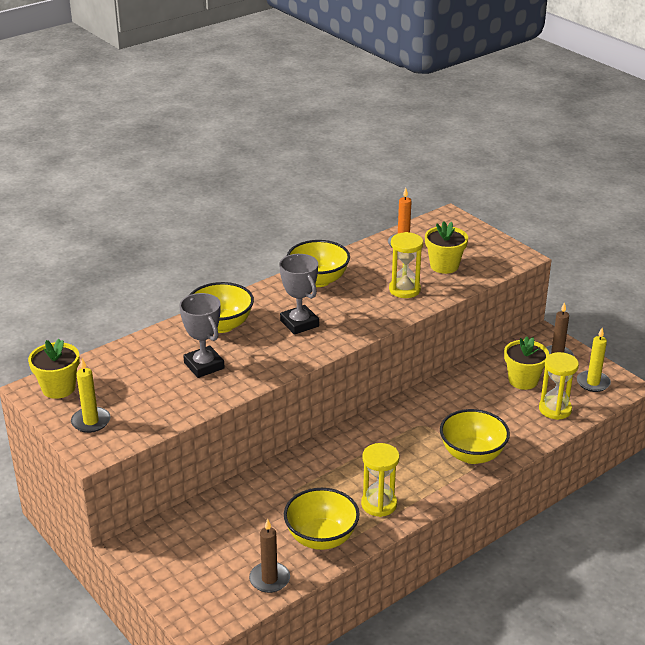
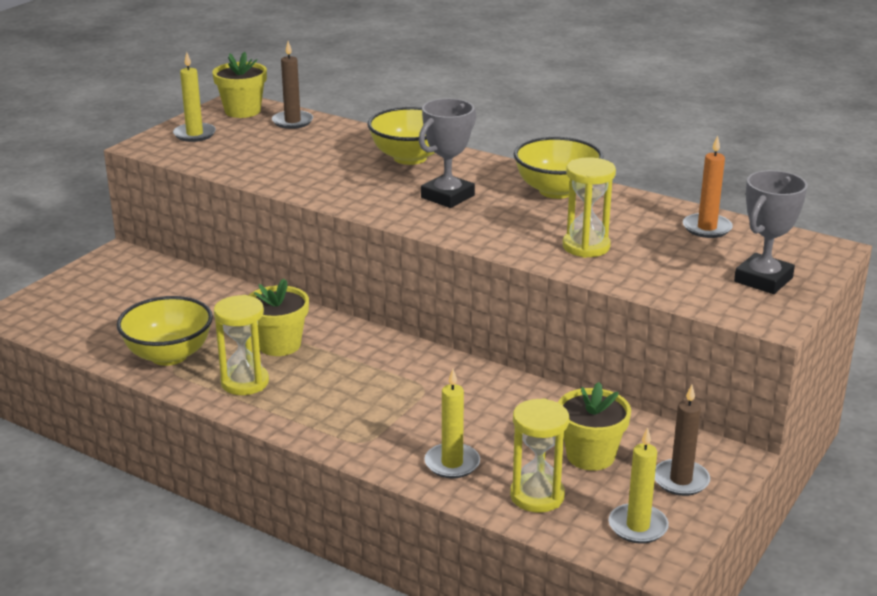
camera: 70 degrees right, 5 degrees down
grey trophy [179,293,225,378] -> grey trophy moved to [734,170,808,294]
brown candle [249,519,290,593] -> brown candle moved to [272,41,313,129]
yellow flower pot [425,221,468,274] -> yellow flower pot moved to [248,279,309,356]
yellow bowl [440,409,510,464] -> none
none -> yellow candle [424,369,480,478]

